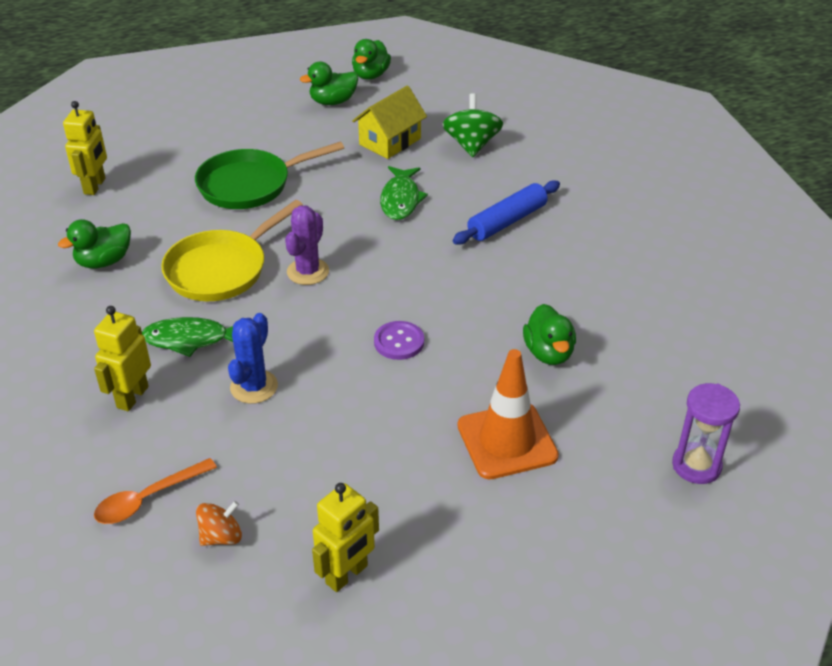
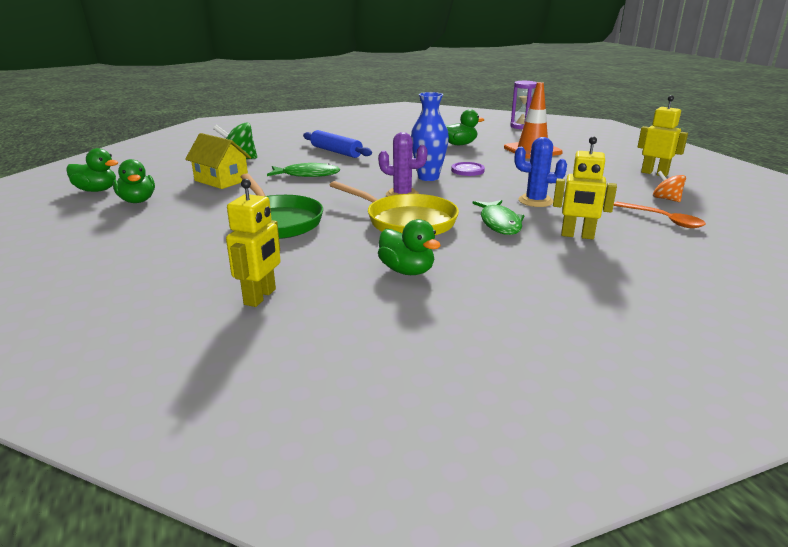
camera: 95 degrees left, 15 degrees down
yellow robot [63,101,107,195] -> yellow robot turned 105 degrees clockwise [226,179,281,307]
none -> blue vase [411,92,449,181]

